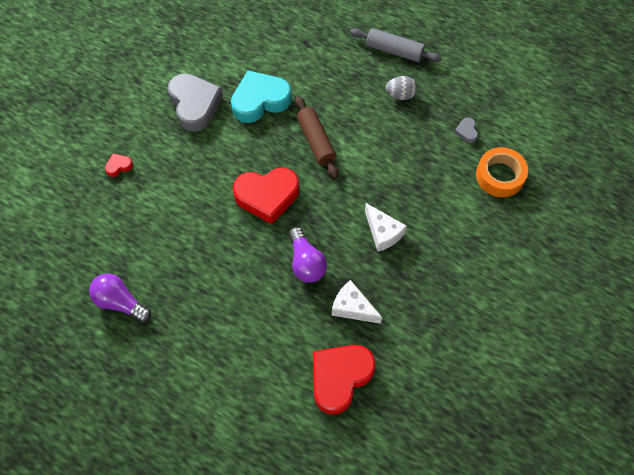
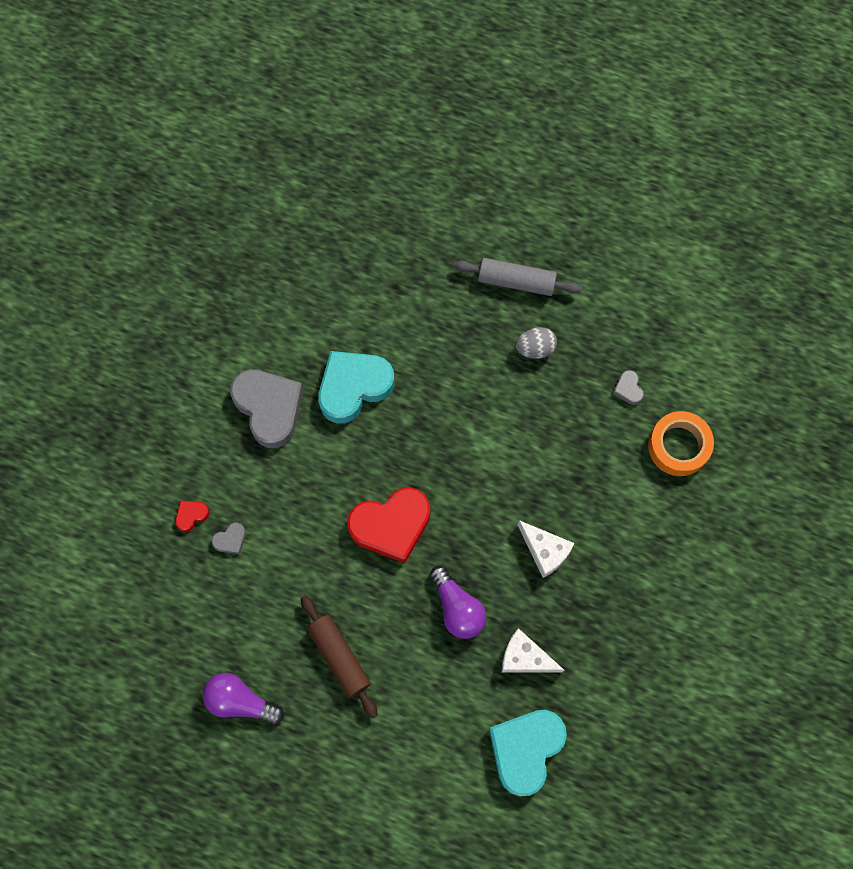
camera: 10 degrees left, 10 degrees up
brown rolling pin [295,96,338,178] -> brown rolling pin moved to [301,595,378,718]
red heart [313,345,375,415] -> turquoise heart [489,710,567,796]
none -> grey heart [212,523,246,554]

